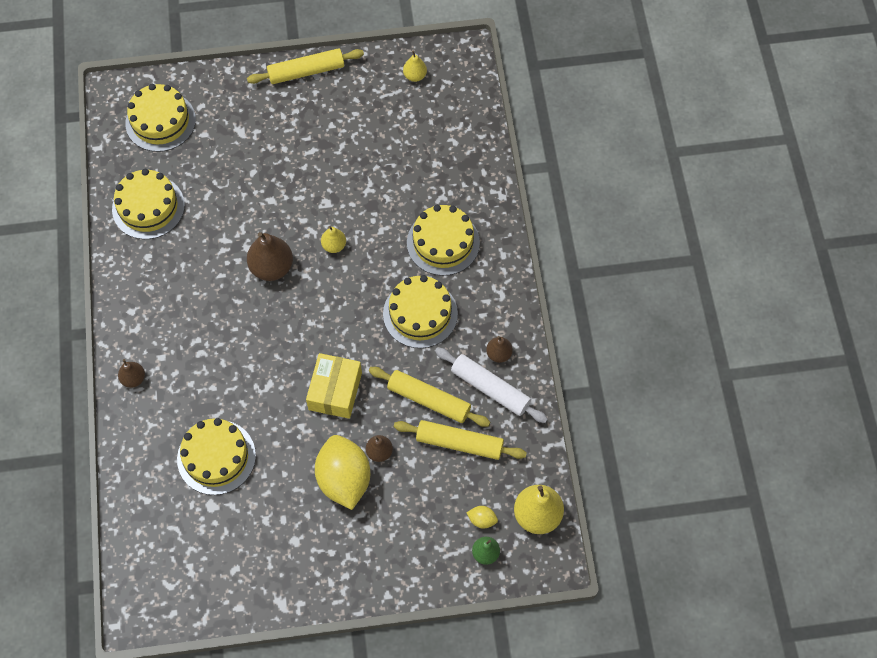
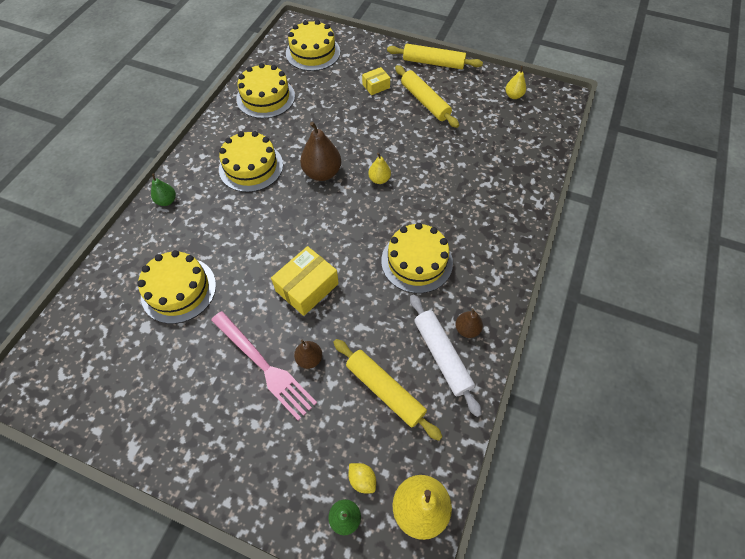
camera: 30 degrees right, 5 degrees down
brown pear [118,359,145,388] -> green pear [151,174,176,206]
yellow lemon [315,435,370,510] -> pink fork [211,311,317,421]
yellow rolling pin [369,367,490,427] -> yellow rolling pin moved to [395,65,459,128]
yellow cake [407,205,480,276] -> yellow cake moved to [219,131,283,192]
none -> yellow box [362,67,390,95]

